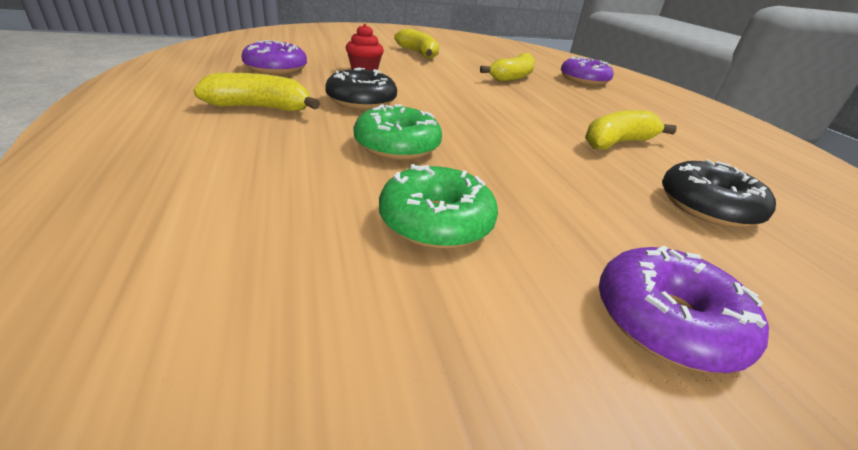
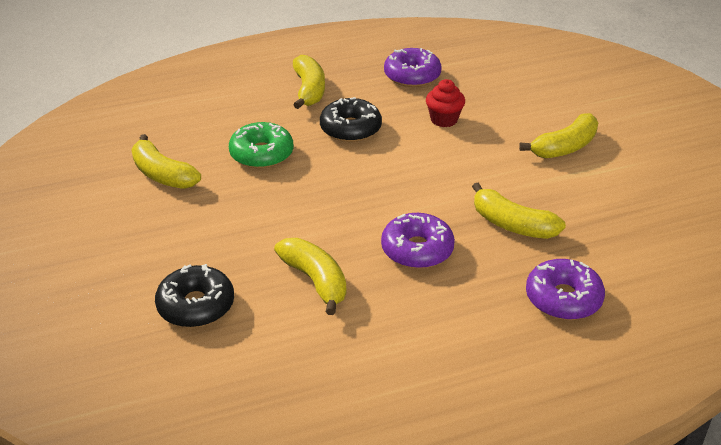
camera: 90 degrees right, 5 degrees up
green donut [379,164,498,249] -> yellow banana [131,134,201,189]
purple donut [599,246,769,373] -> purple donut moved to [381,213,455,269]

